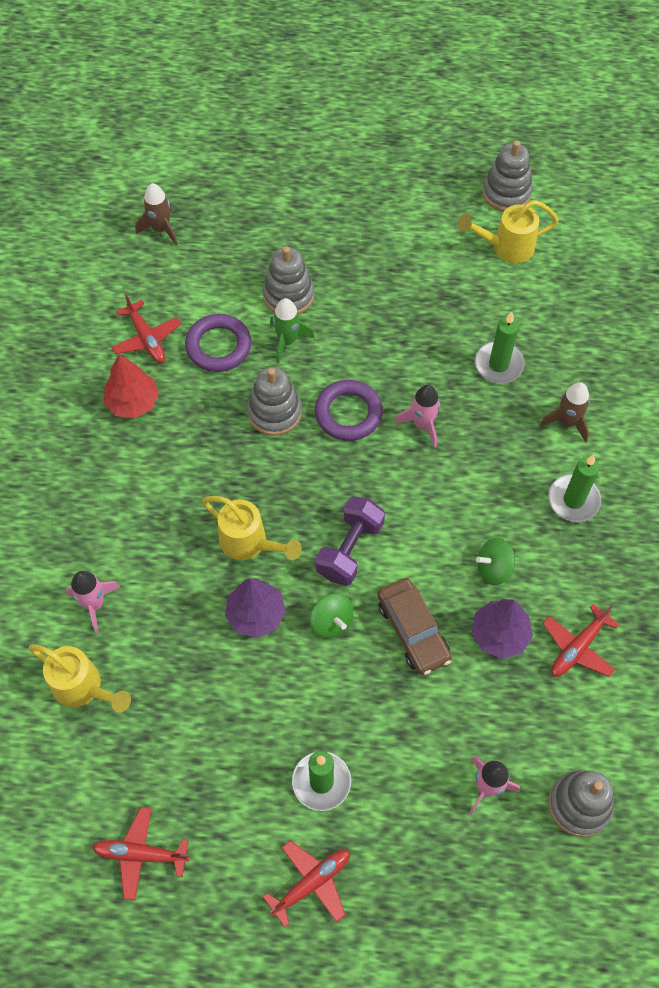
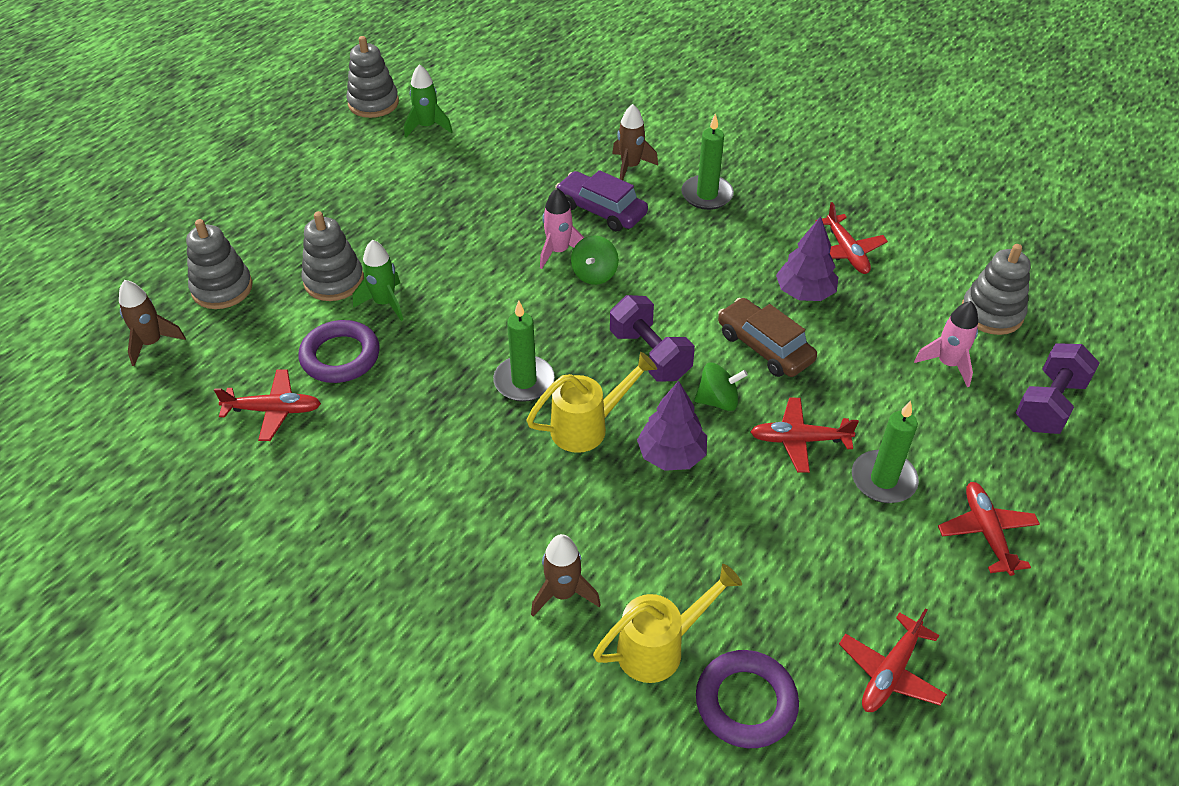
camera: 60 degrees left, 15 degrees down
pink rocket [66,571,121,633] -> brown rocket [531,534,601,616]
red tree [104,355,159,418] -> none
grey stacking toy [247,367,302,436] -> grey stacking toy moved to [186,219,253,309]
purple ring [315,380,383,441] -> purple ring moved to [696,650,799,748]
brown car [378,578,452,675] -> brown car turned 135 degrees counterclockwise [718,298,817,377]
yellow watering can [458,200,559,263] -> green rocket [404,64,452,138]
green candle [475,312,525,384] -> green candle moved to [493,301,555,402]
green spinning top [476,538,515,585] -> green spinning top moved to [571,236,619,285]
none -> purple car [555,170,648,232]
none -> red plane [750,397,859,473]
none -> purple dumbbell [1016,343,1100,434]

